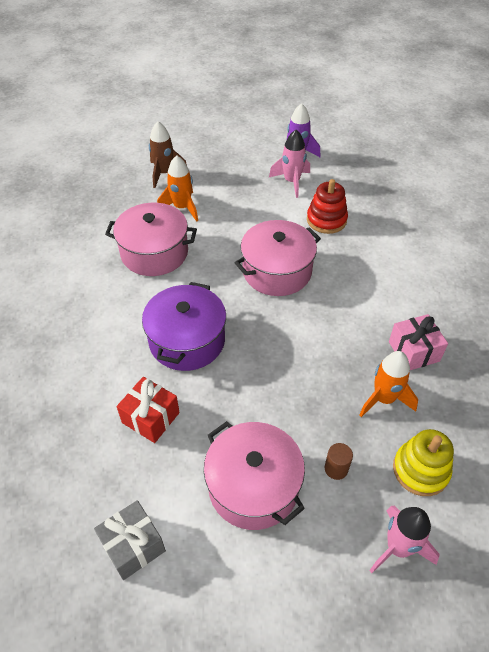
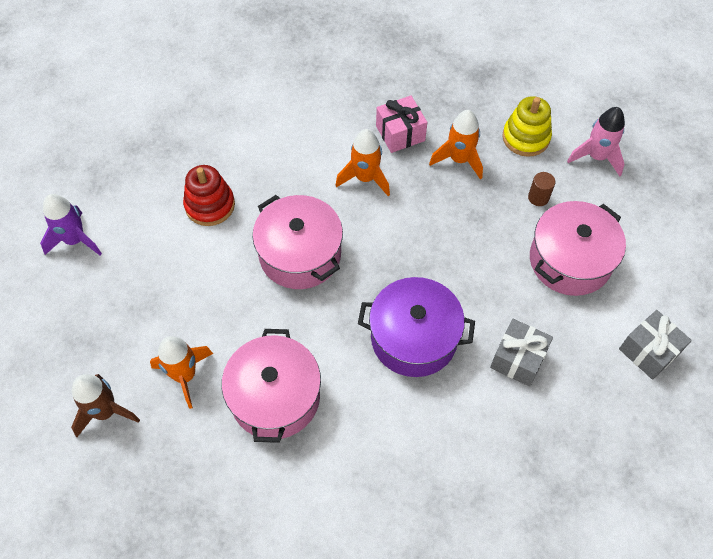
camera: 95 degrees left, 10 degrees up
red gift [117,377,180,443] -> grey gift [490,319,553,386]
pink rocket [269,130,310,198] -> none
none -> orange rocket [336,129,390,196]

